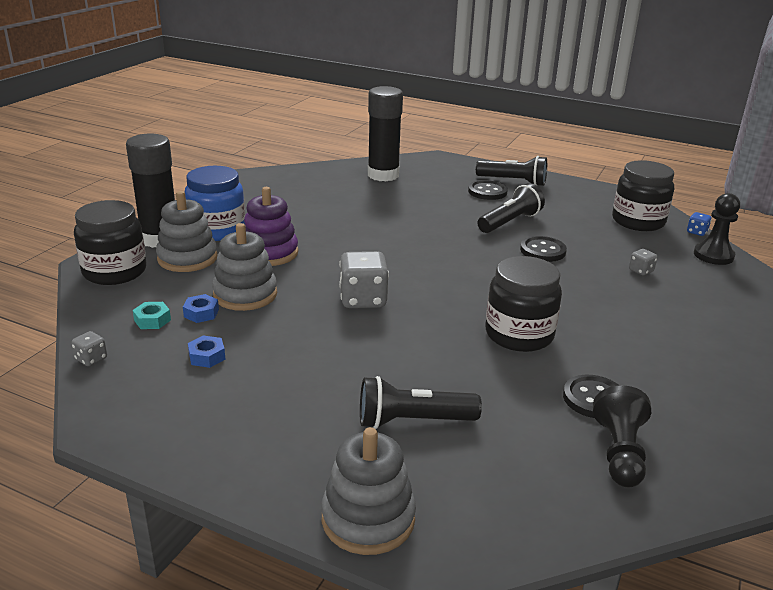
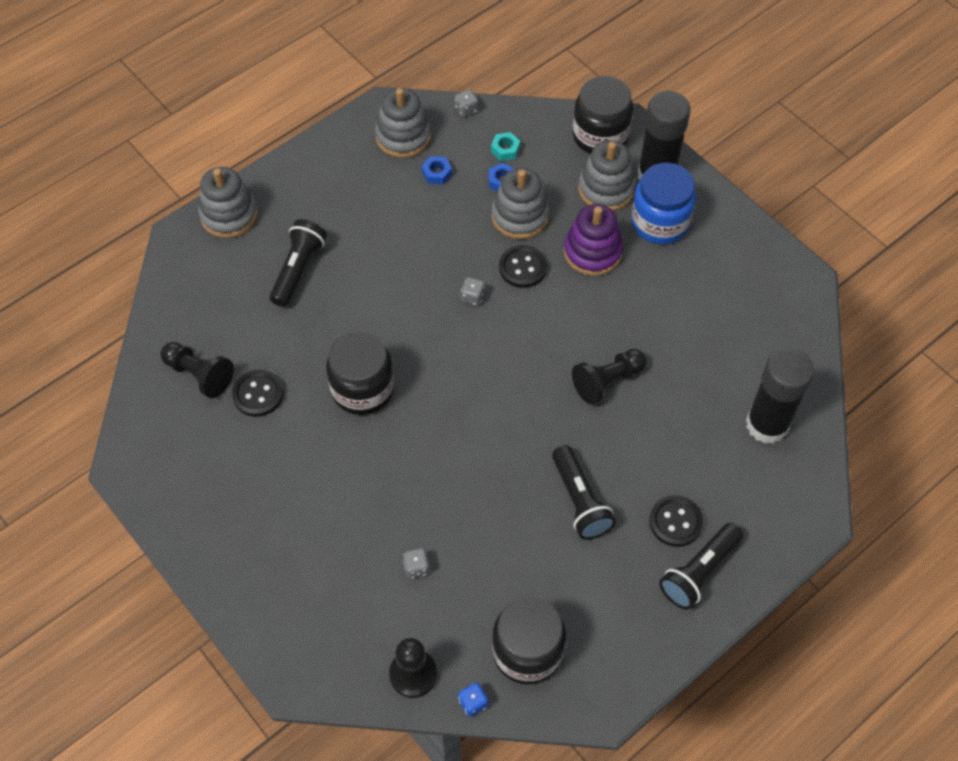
camera: 115 degrees right, 30 degrees up
grey dice [339,251,389,308] -> grey dice [461,277,485,306], size x0.48
black button [520,236,567,262] -> black button moved to [499,245,547,288]
none -> grey stacking toy [375,88,431,158]
none -> black pawn [572,349,647,405]

